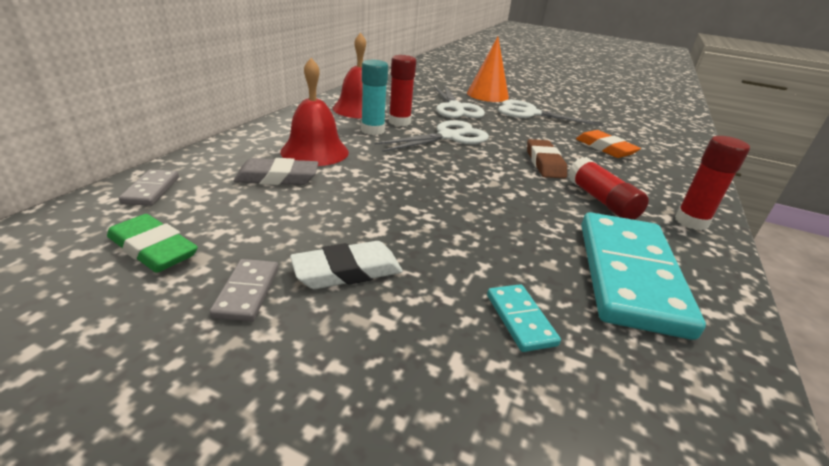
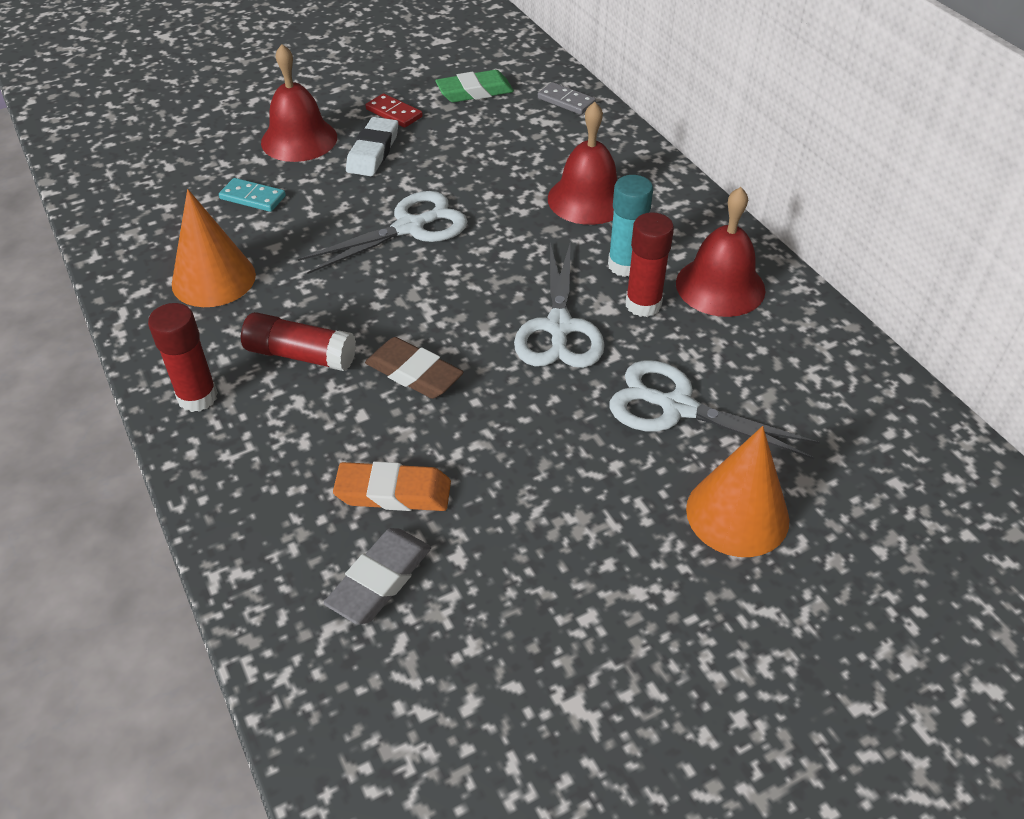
camera: 130 degrees right, 15 degrees up
grey domino [210,259,279,322] -> red domino [365,93,423,128]
grey eraser [234,158,318,185] -> grey eraser moved to [324,528,431,625]
white scissors [498,100,603,127] -> white scissors moved to [298,191,468,274]
turquoise domino [581,212,706,340] -> orange cone [172,189,256,307]
none -> red bell [261,44,337,162]

